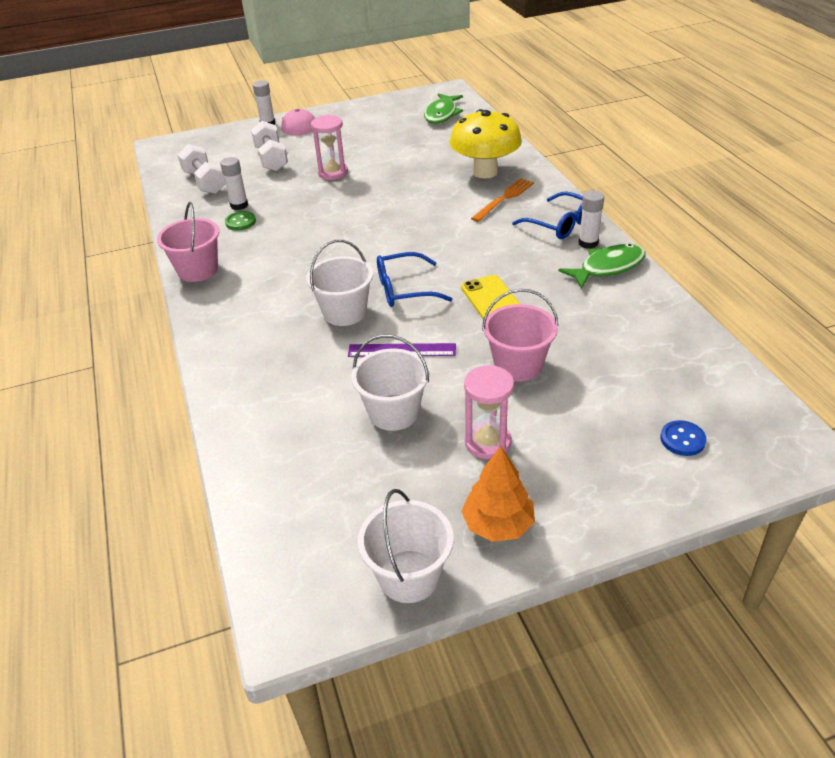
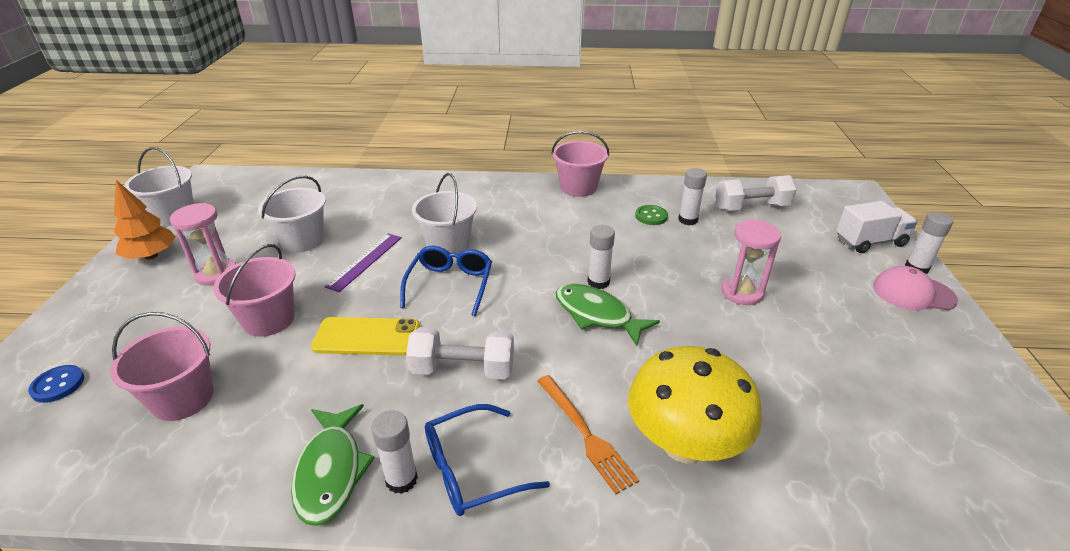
camera: 110 degrees right, 5 degrees down
white dumbbell [251,121,288,171] -> white dumbbell moved to [406,327,514,380]
green fish [424,93,463,124] -> green fish moved to [555,283,660,346]
none -> pink bucket [110,312,214,421]
none -> white glue stick [587,225,615,289]
none -> white truck [836,201,917,253]

